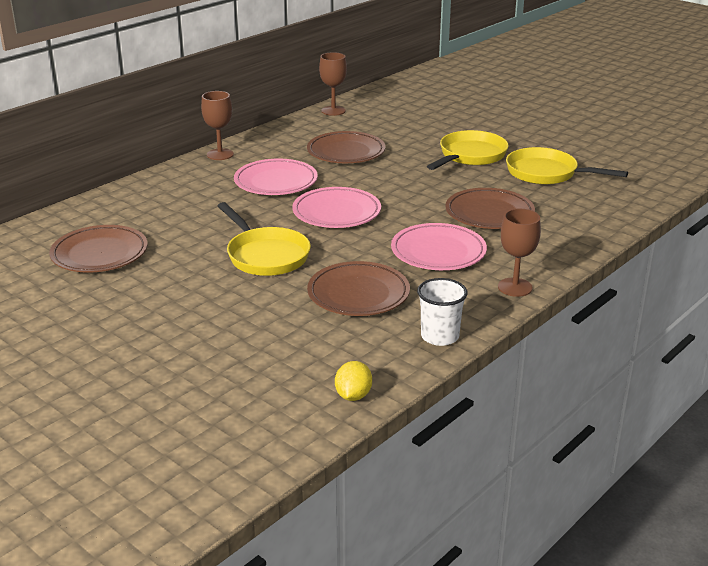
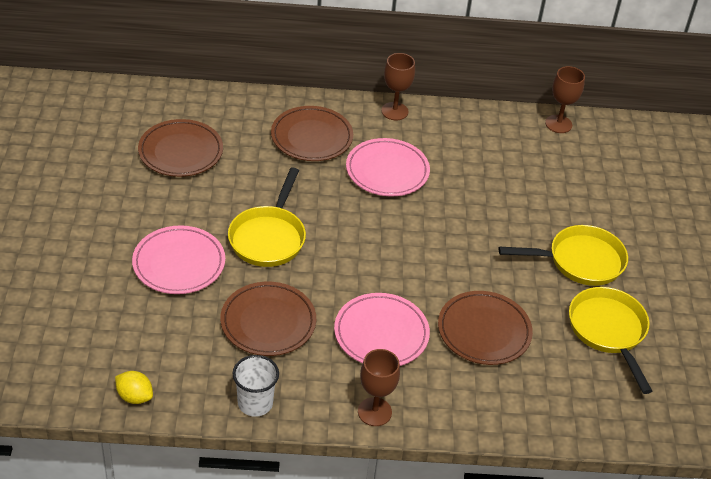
camera: 45 degrees right, 15 degrees up
pink plate [292,187,381,228] -> pink plate moved to [132,225,225,294]
brown plate [307,131,385,163] -> brown plate moved to [271,106,353,161]
yellow lemon [335,361,372,401] -> yellow lemon turned 60 degrees clockwise [115,371,153,404]

